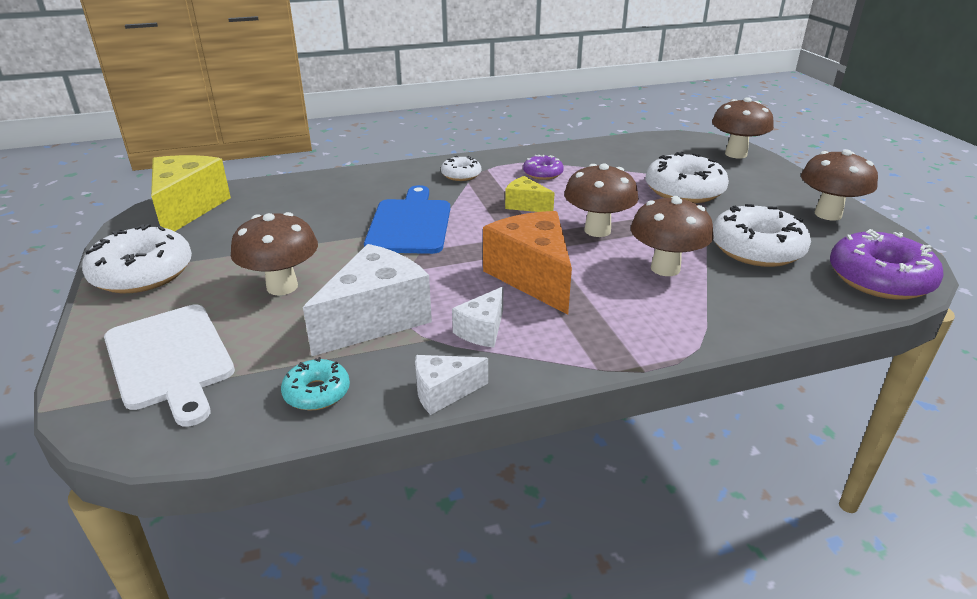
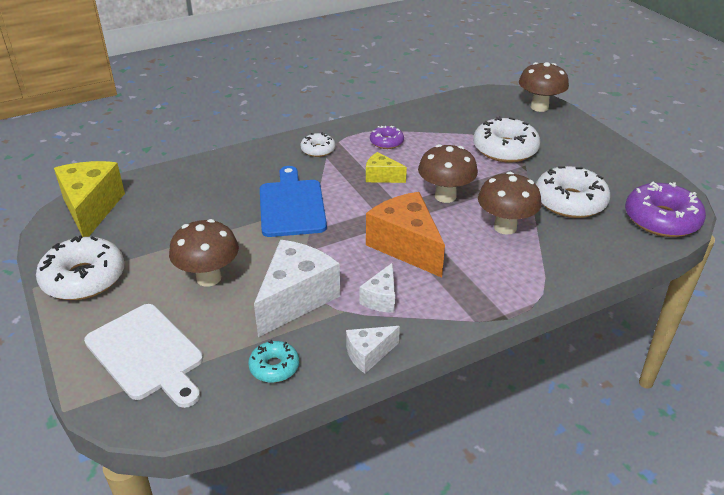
camera: 10 degrees left, 5 degrees up
brown mushroom [801,149,878,221] -> none

